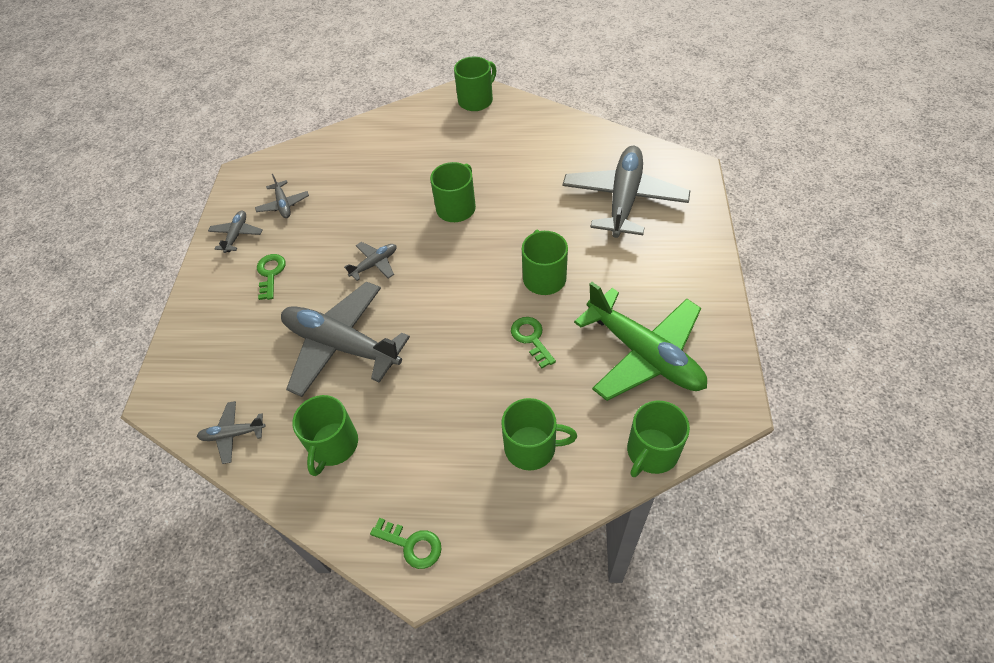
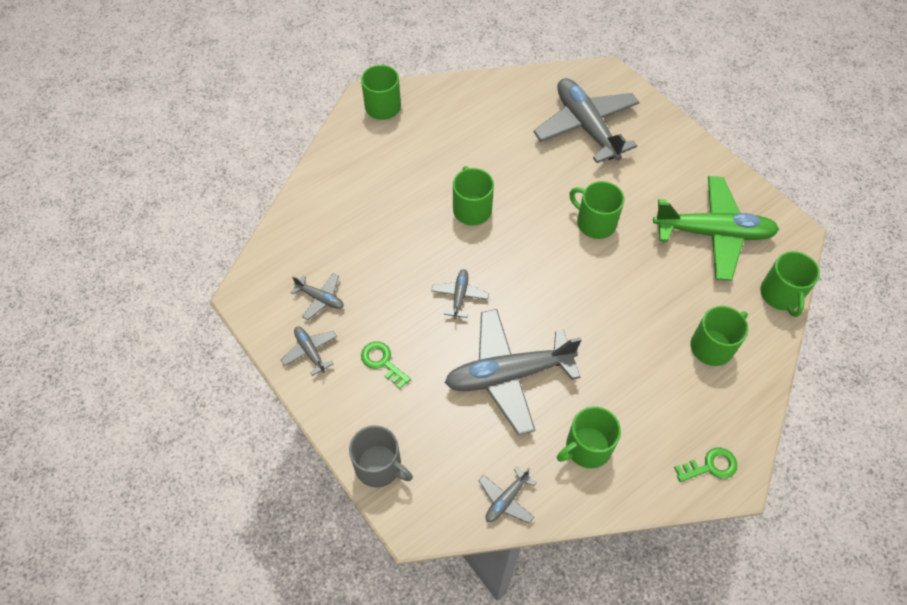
camera: 45 degrees left, 5 degrees up
green mug [292,395,358,476] -> green mug turned 90 degrees clockwise [557,406,621,468]
green key [511,317,556,368] -> none
none -> grey mug [349,425,413,488]

